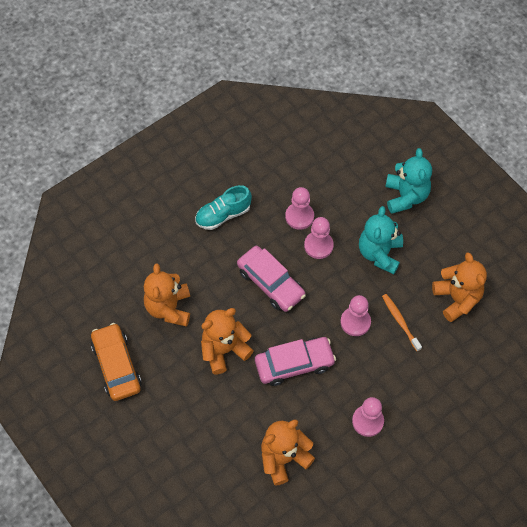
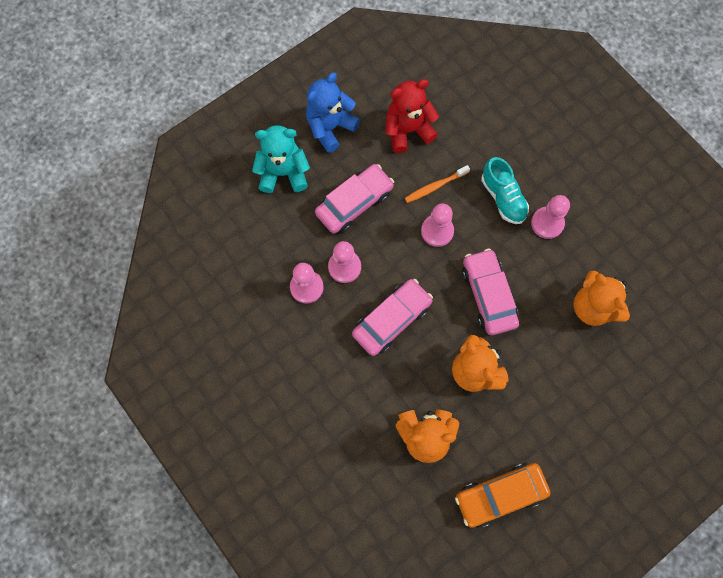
camera: 90 degrees left, 10 degrees up
turquoise shoe [195,185,252,230] -> turquoise shoe moved to [481,157,529,224]
turquoise teddy bear [359,206,403,274] -> pink car [315,164,394,234]
orange teddy bear [432,252,487,322] -> red teddy bear [386,79,439,153]
none -> blue teddy bear [306,73,360,153]

